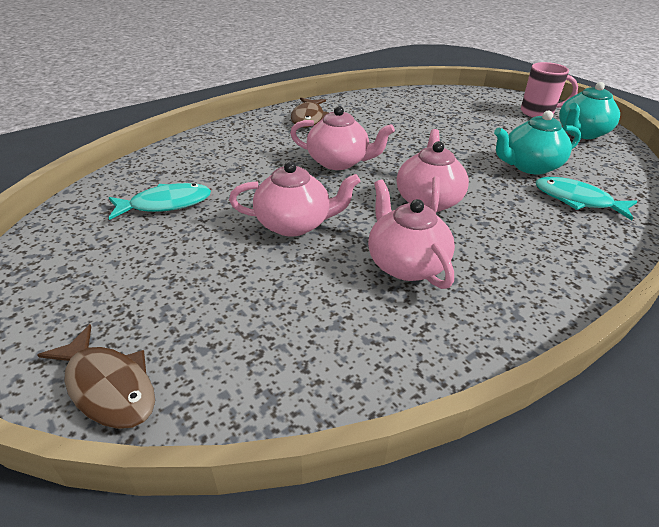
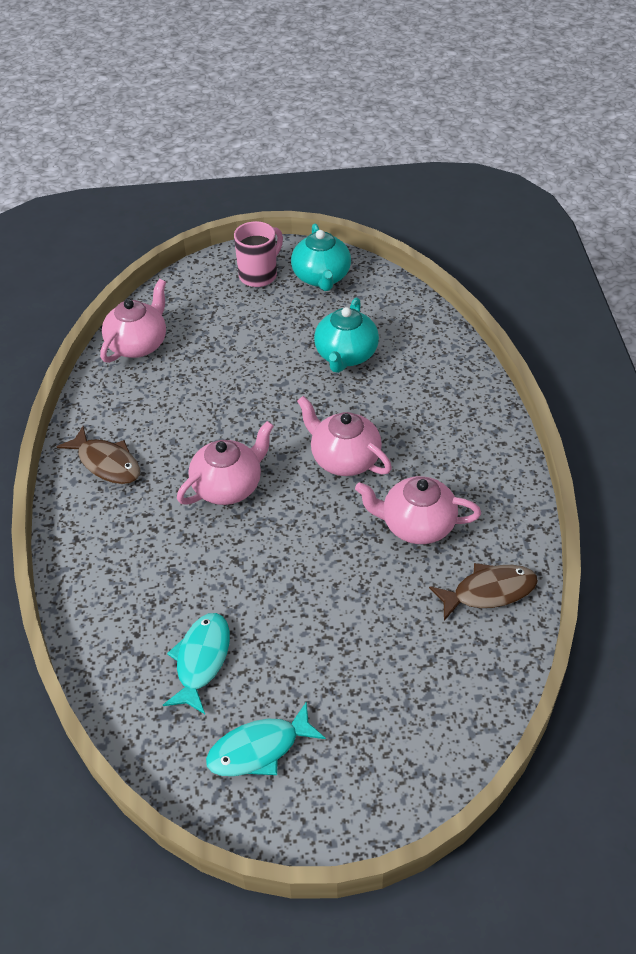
camera: 55 degrees left, 10 degrees up
brown fish [37,324,155,429] -> brown fish moved to [429,563,538,621]
pink teapot [229,161,361,237] -> pink teapot moved to [100,279,166,363]
turquoise fish [536,177,637,220] -> turquoise fish moved to [206,701,326,776]

